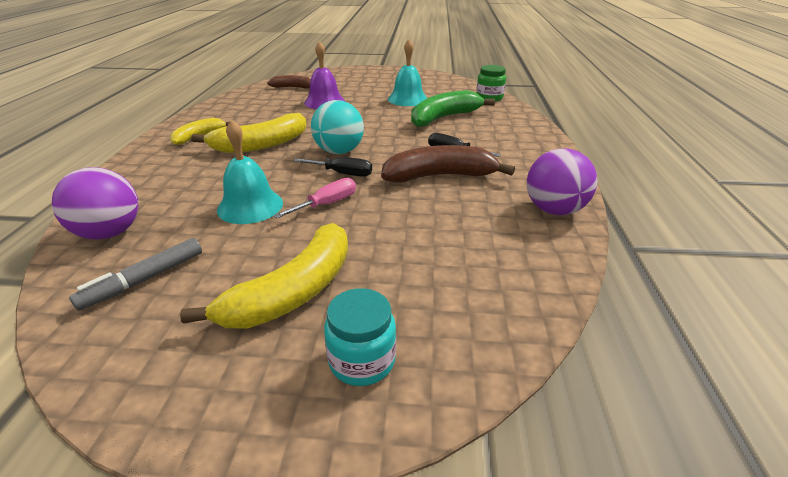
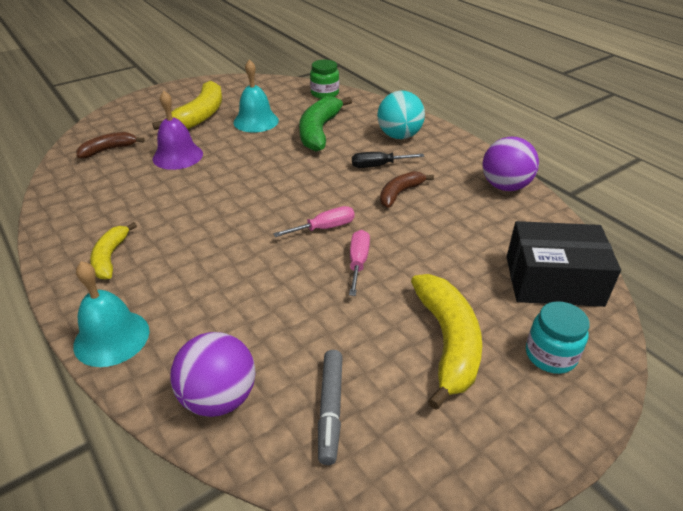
camera: 40 degrees left, 5 degrees up
yellow banana [191,113,307,153] -> yellow banana moved to [152,80,222,130]
turquoise bell [217,119,283,224] -> turquoise bell moved to [73,261,149,367]
black screwdriver [293,157,372,177] -> pink screwdriver [273,206,355,237]
turquoise ball [311,100,364,154] -> turquoise ball moved to [377,91,425,139]
brown banana [381,145,515,183] -> brown banana [380,171,434,208], size x0.59
none -> black box [506,221,621,307]

